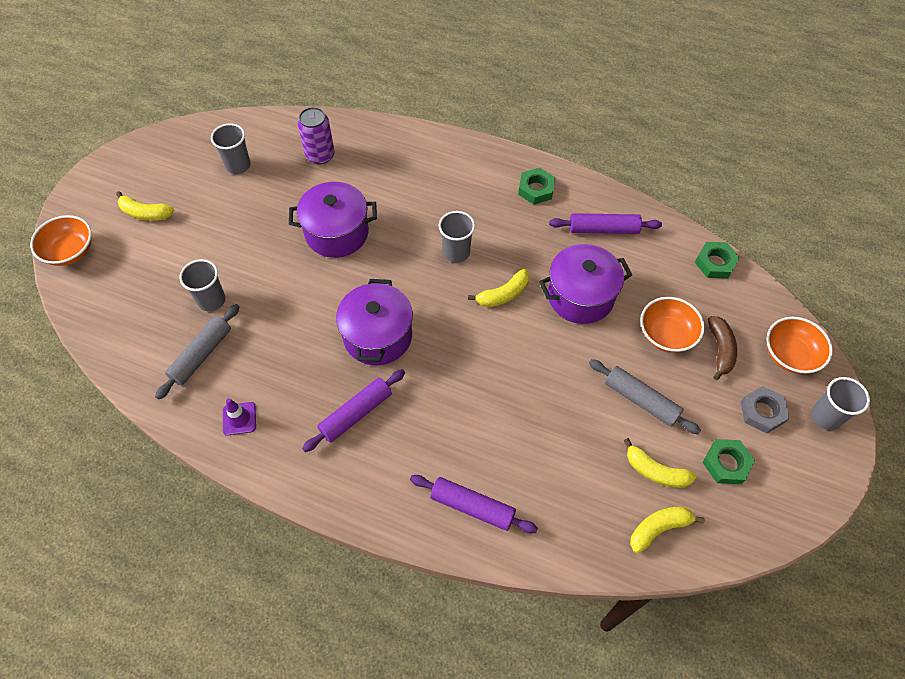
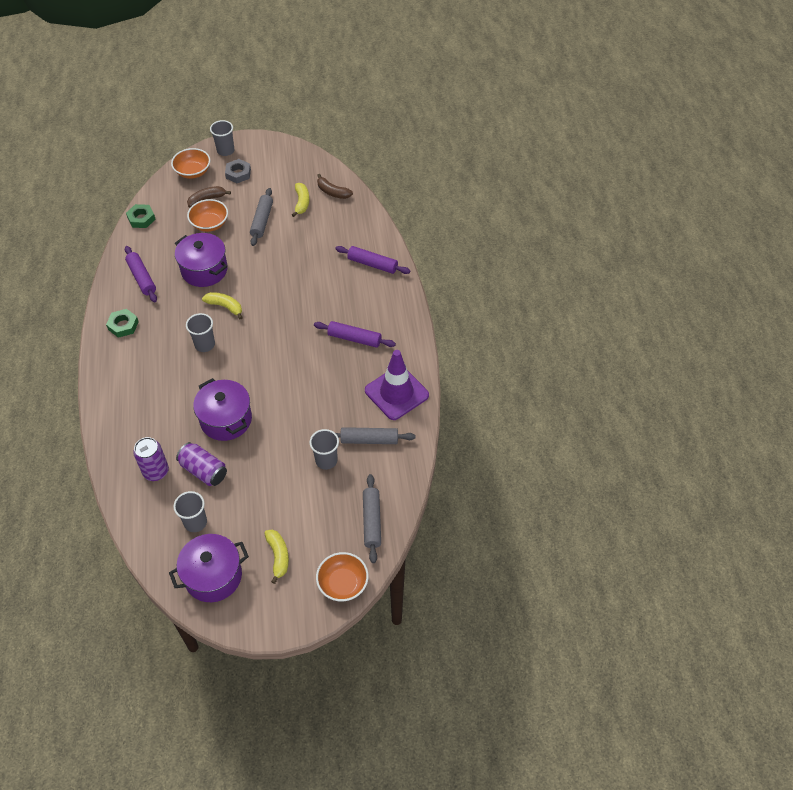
camera: 120 degrees left, 5 degrees down
purple traffic cone [223,398,256,436] -> purple traffic cone [365,350,429,420], size x2.20
purple pot [336,279,413,365] -> purple pot moved to [169,534,249,602]
purple rolling pin [410,475,538,533] -> purple rolling pin turned 60 degrees counterclockwise [335,246,410,274]
yellow banana [630,507,705,553] -> brown banana [317,174,353,199]
green nut [703,439,755,484] -> none
none -> purple can [176,442,227,486]
none -> grey rolling pin [363,474,381,563]

